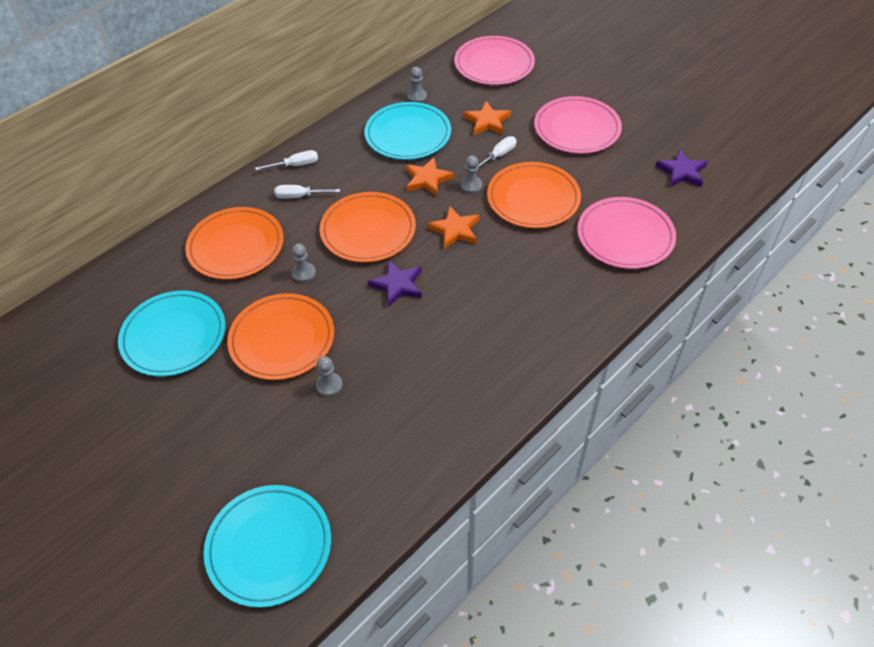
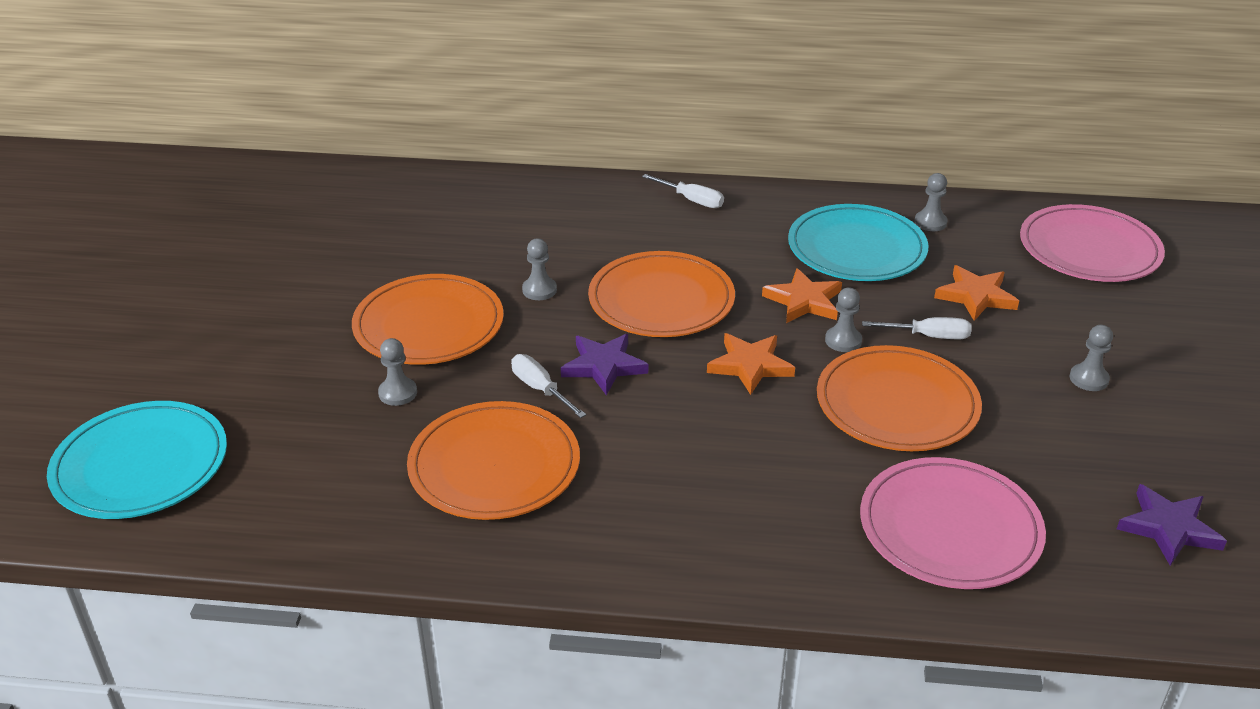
camera: 50 degrees right, 15 degrees down
turquoise plate [118,291,225,376] -> none
orange plate [185,207,284,280] -> orange plate moved to [407,401,580,520]
white screwdriver [275,185,340,199] -> white screwdriver moved to [511,354,586,418]
pink plate [534,96,622,154] -> grey pawn [1070,325,1113,391]

